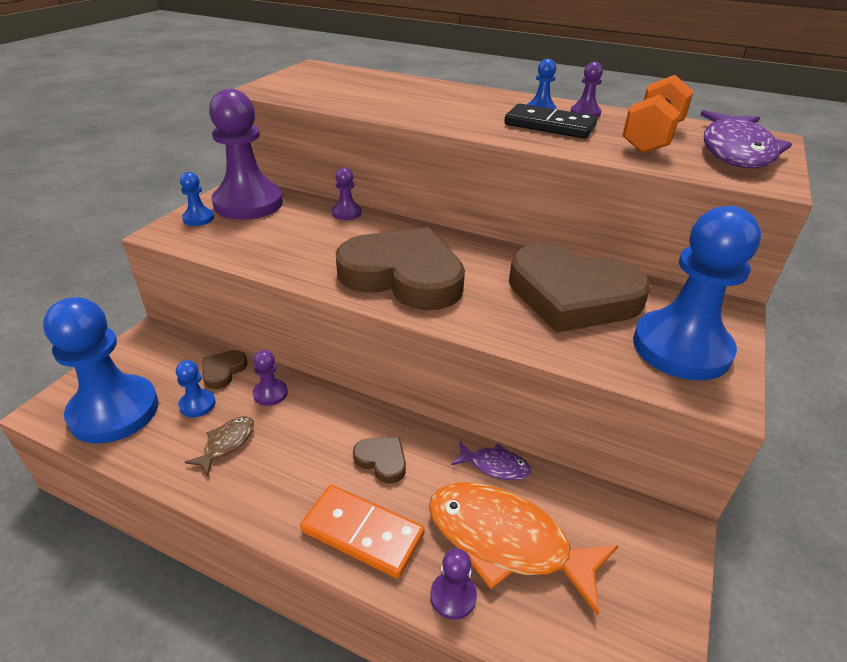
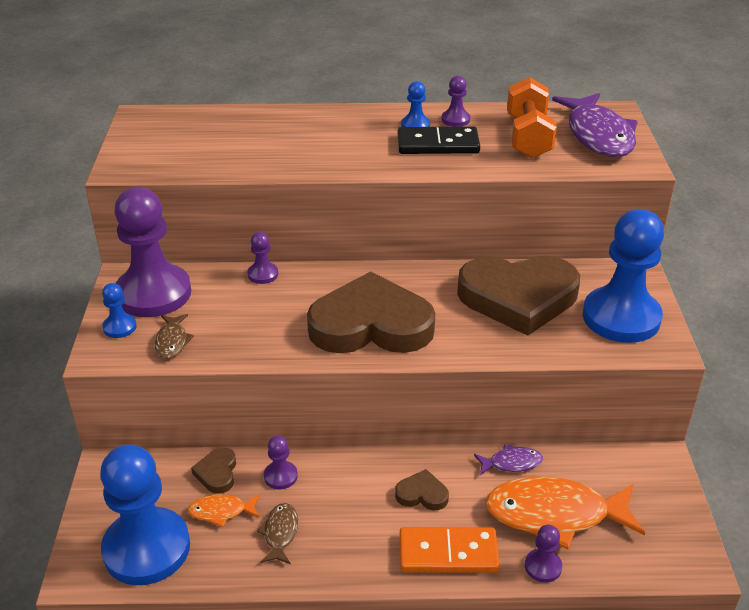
camera: 25 degrees left, 0 degrees up
blue pawn [176,360,216,417] -> orange fish [188,494,260,527]
none -> brown fish [155,314,194,359]

